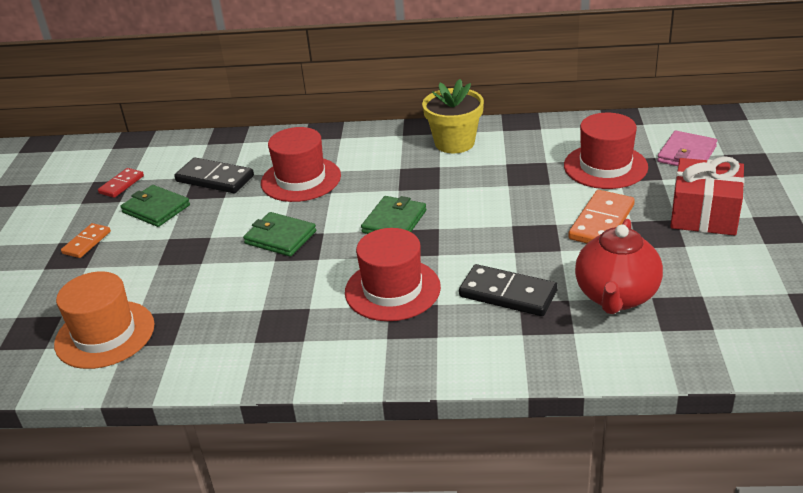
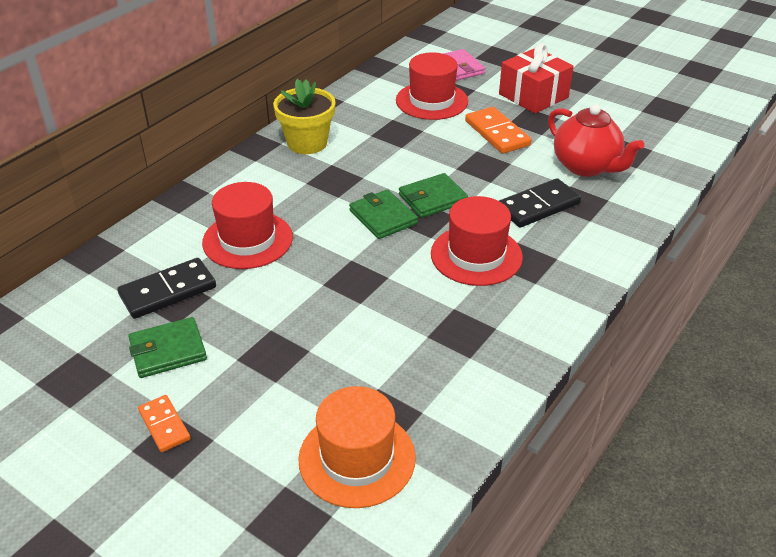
camera: 60 degrees left, 5 degrees up
red domino [98,168,144,198] -> none
green wallet [243,212,316,257] -> green wallet moved to [399,173,468,218]

